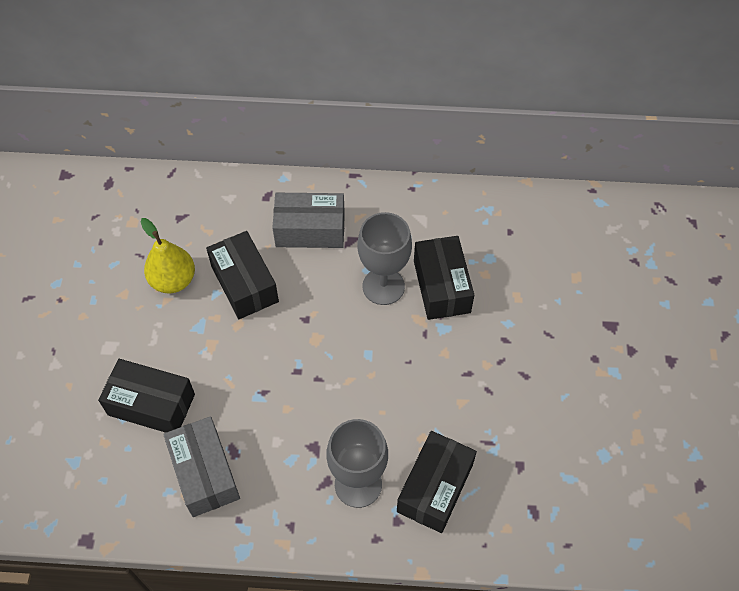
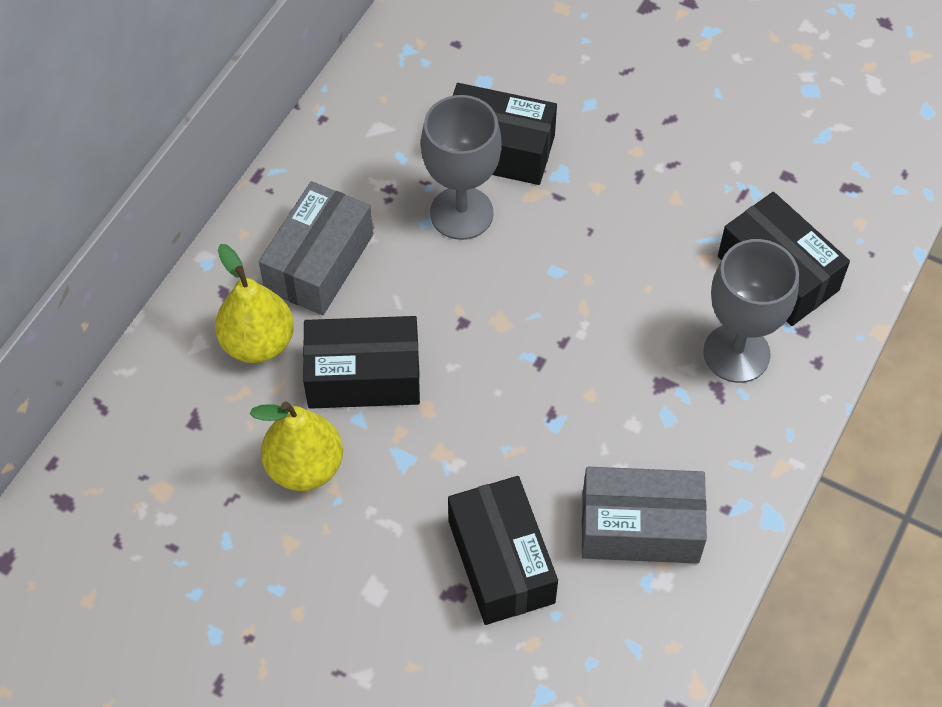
camera: 65 degrees left, 0 degrees up
black box [98,359,195,433] -> black box turned 60 degrees counterclockwise [448,476,558,625]
none -> yellow pear [215,244,294,363]

